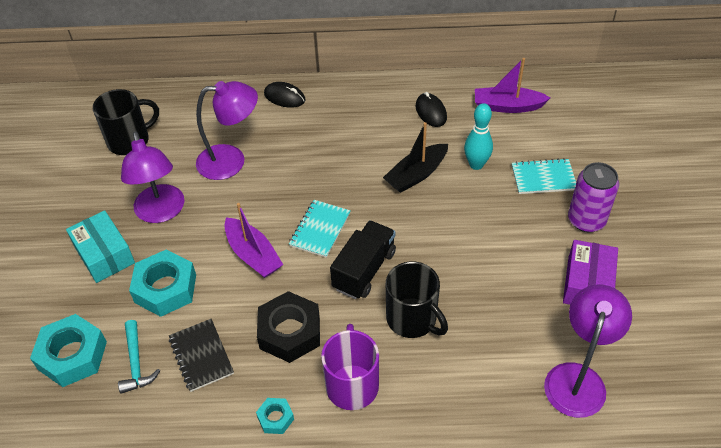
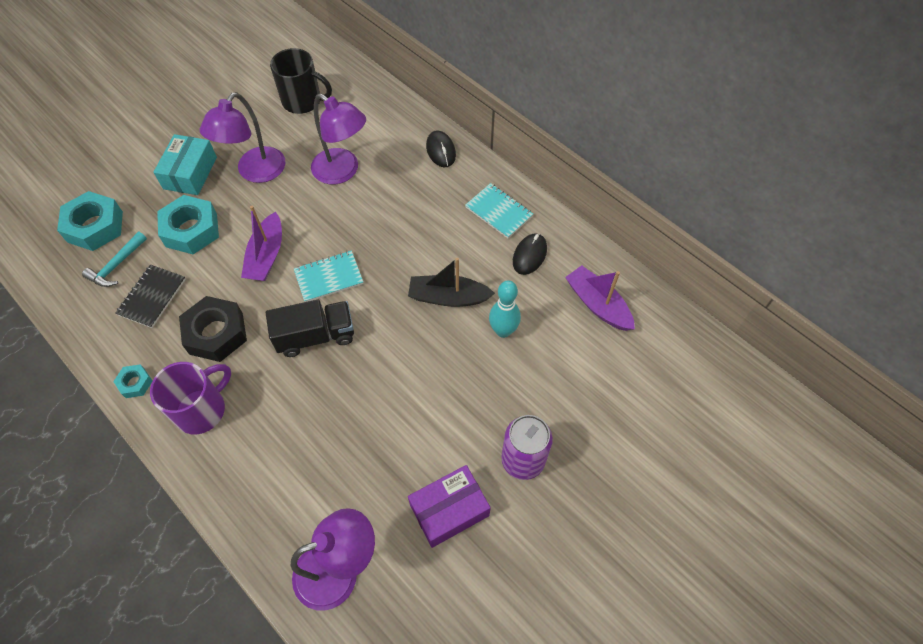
camera: 45 degrees right, 10 degrees up
black mug [386,261,448,338] -> none
turquoise notebook [512,158,576,194] -> turquoise notebook moved to [465,183,533,238]

